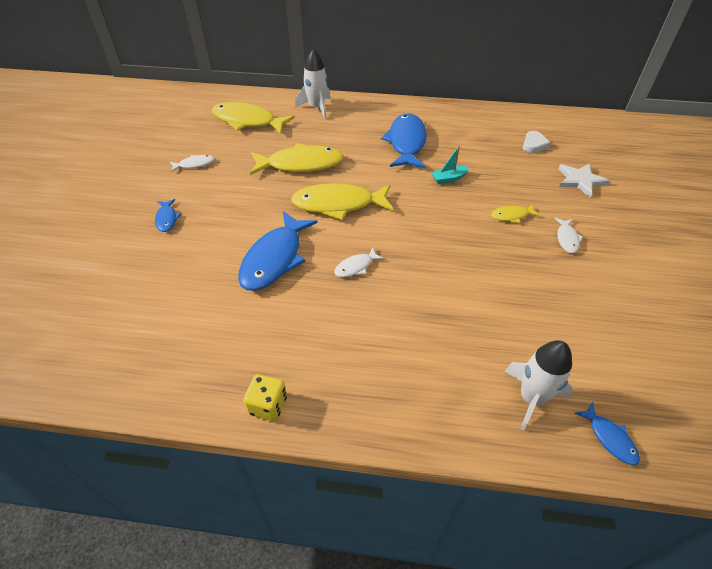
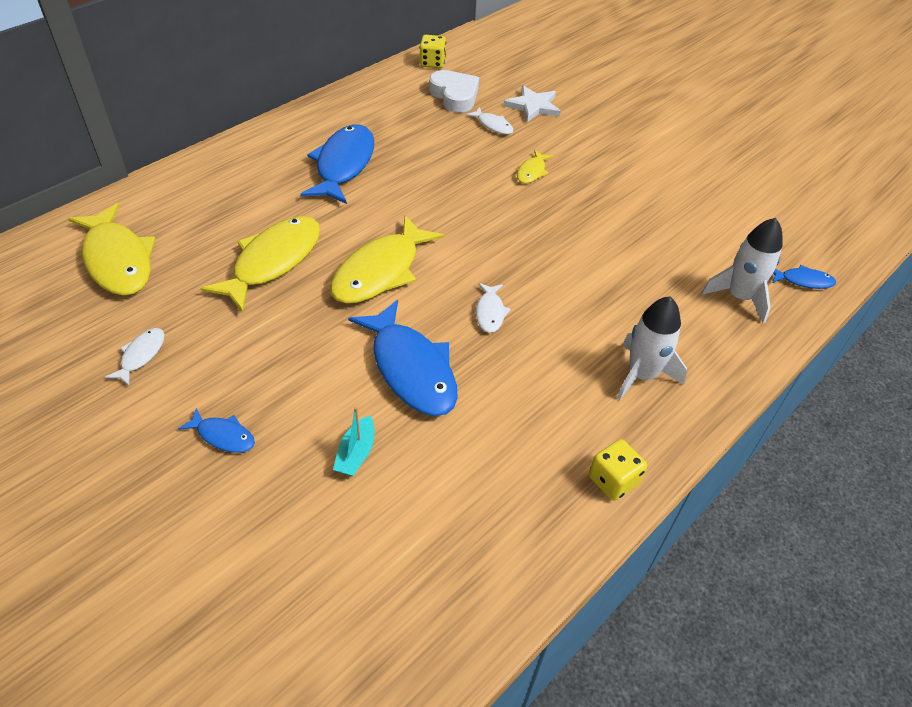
camera: 55 degrees left, 0 degrees up
yellow fish [211,102,295,134] -> yellow fish turned 90 degrees counterclockwise [68,203,156,296]
white rocket [295,49,331,119] -> white rocket moved to [617,296,687,400]
blue fish [381,113,427,168] -> blue fish turned 60 degrees clockwise [301,124,374,204]
turquoise boat [431,146,470,184] -> turquoise boat moved to [333,407,374,476]
white heart [523,131,550,153] -> white heart [429,70,479,113], size x1.59
white fish [554,218,583,253] -> white fish moved to [466,107,513,134]
none -> yellow dice [419,35,446,68]

